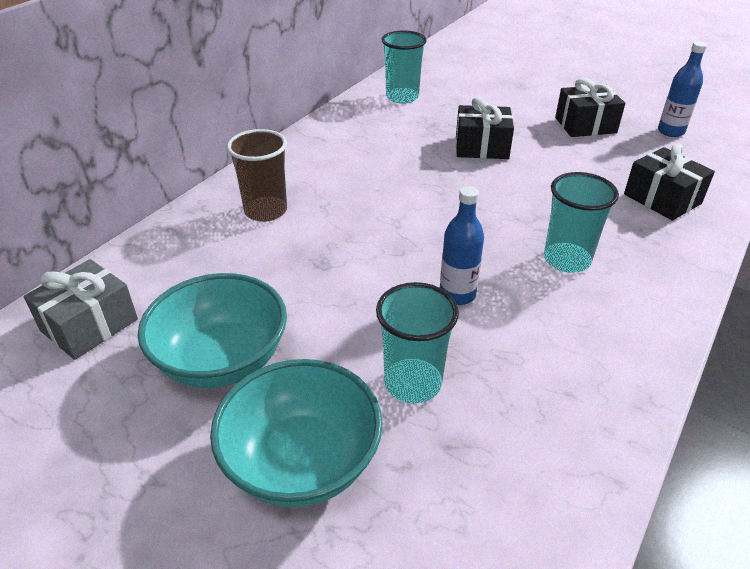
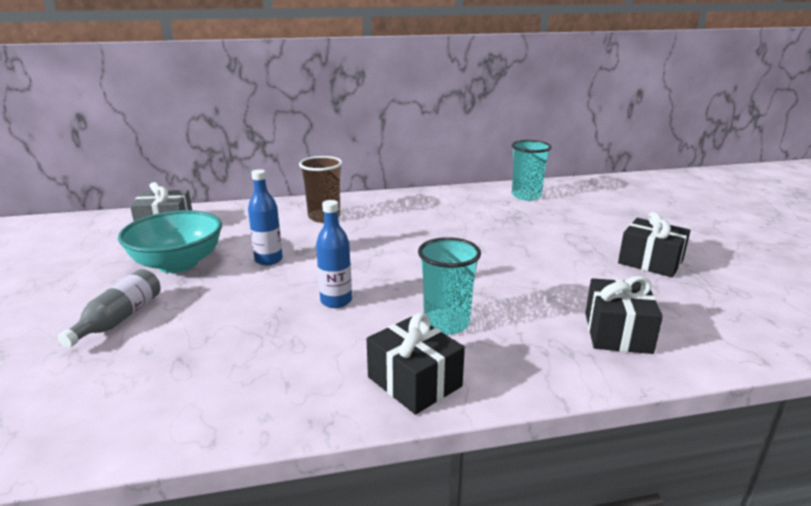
camera: 45 degrees right, 15 degrees down
turquoise bowl [210,359,383,507] -> grey bottle [58,269,161,348]
turquoise cup [376,282,459,403] -> none
black gift [456,97,514,159] -> black gift moved to [367,313,465,415]
blue bottle [658,42,707,137] -> blue bottle moved to [248,169,283,265]

